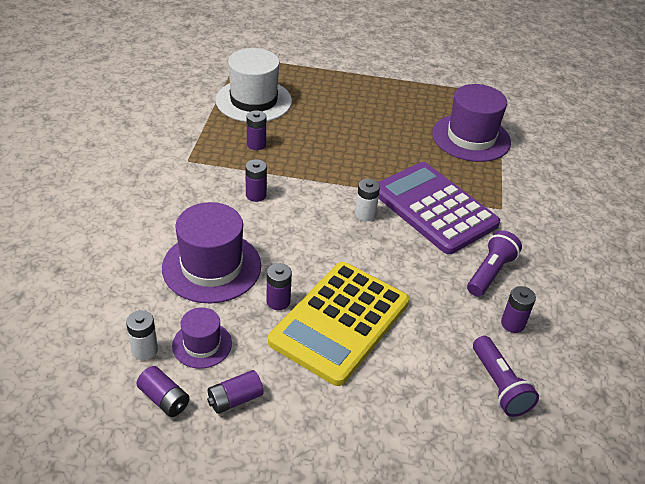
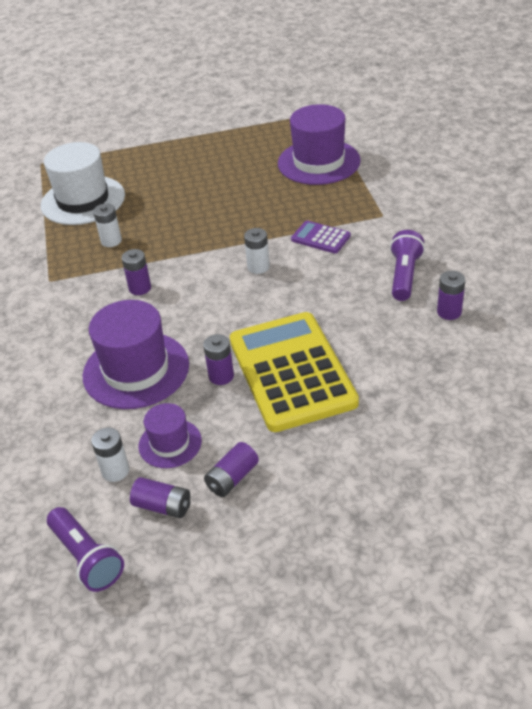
camera: 15 degrees left, 0 degrees up
purple battery [247,110,266,150] -> white battery [93,204,122,247]
yellow calculator [268,262,409,386] -> yellow calculator turned 150 degrees clockwise [230,312,359,432]
purple calculator [378,162,500,254] -> purple calculator [291,221,351,253], size x0.44
purple flashlight [473,336,539,417] -> purple flashlight moved to [47,507,124,592]

